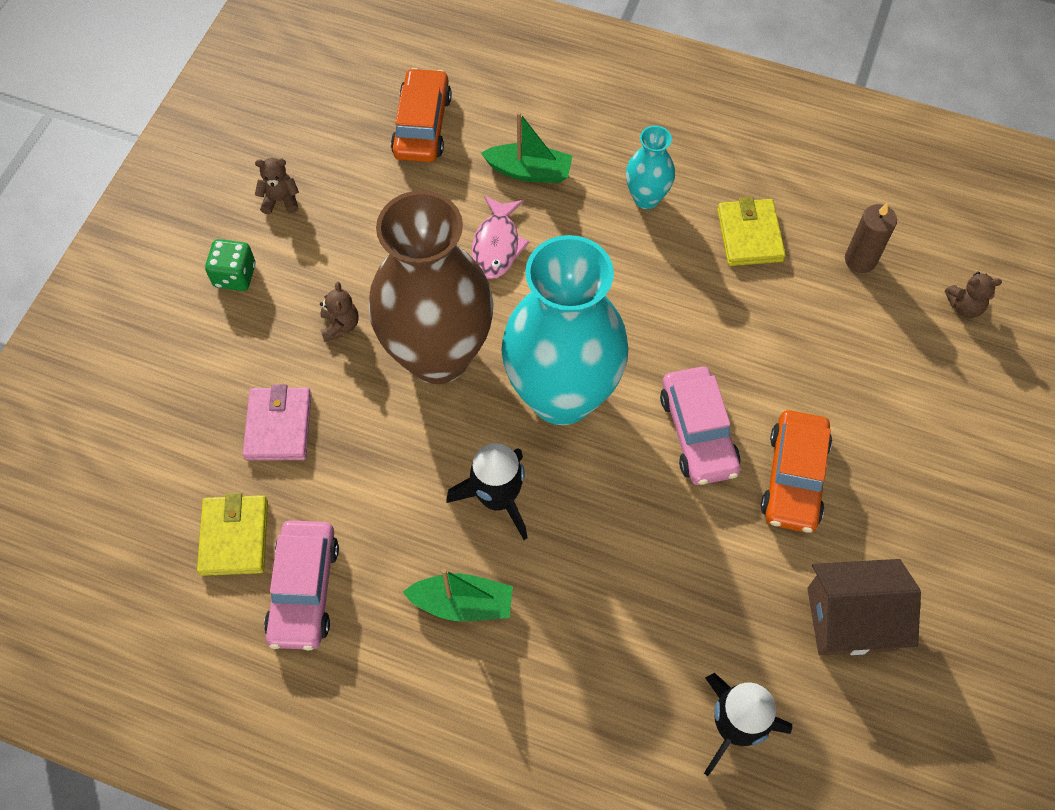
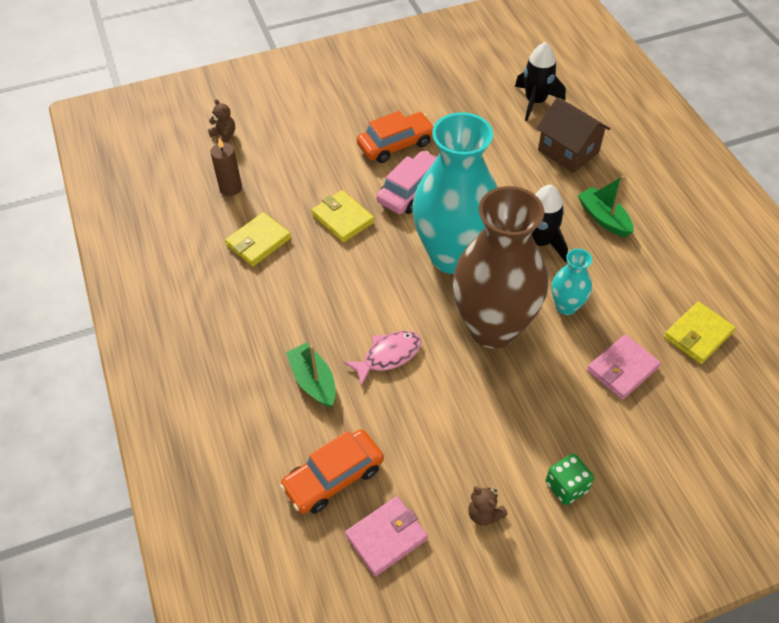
camera: 130 degrees left, 10 degrees down
pink car [264,520,339,651] -> none
brown teddy bear [320,282,359,342] -> none
turquoise vase [626,126,675,209] -> turquoise vase moved to [552,249,592,315]
brown house [807,559,921,655] -> brown house moved to [536,98,610,173]
none -> yellow wallet [311,190,374,243]
none -> pink wallet [345,496,428,576]

